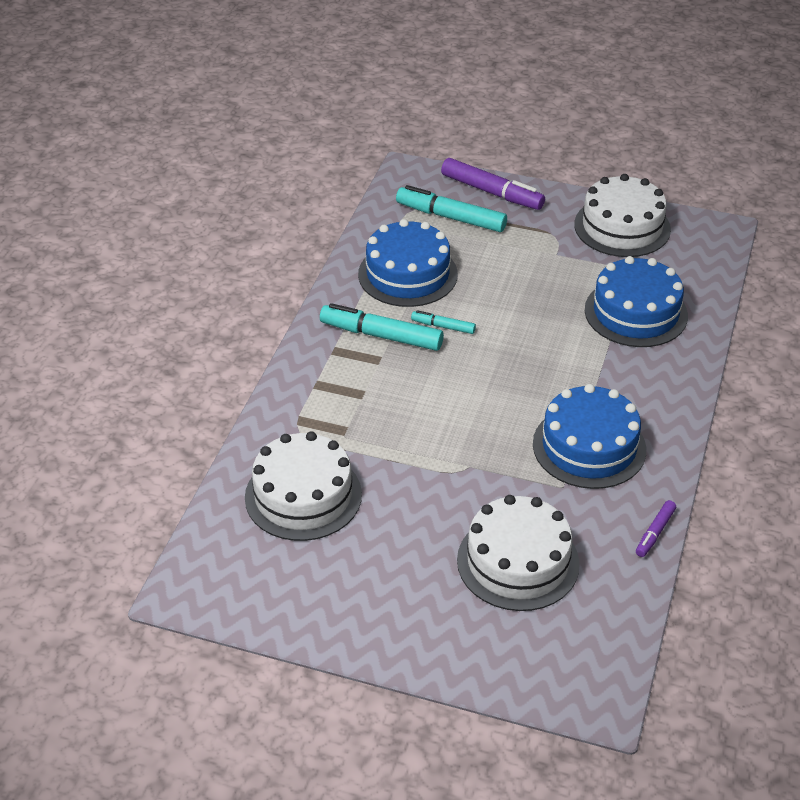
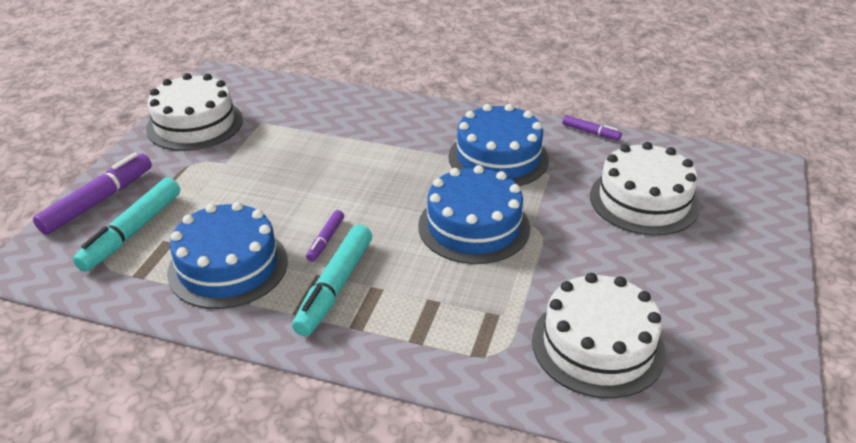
camera: 90 degrees left, 5 degrees down
turquoise marker [411,310,476,334] -> purple marker [306,210,344,262]
blue cake [585,256,688,347] -> blue cake moved to [418,165,530,264]

